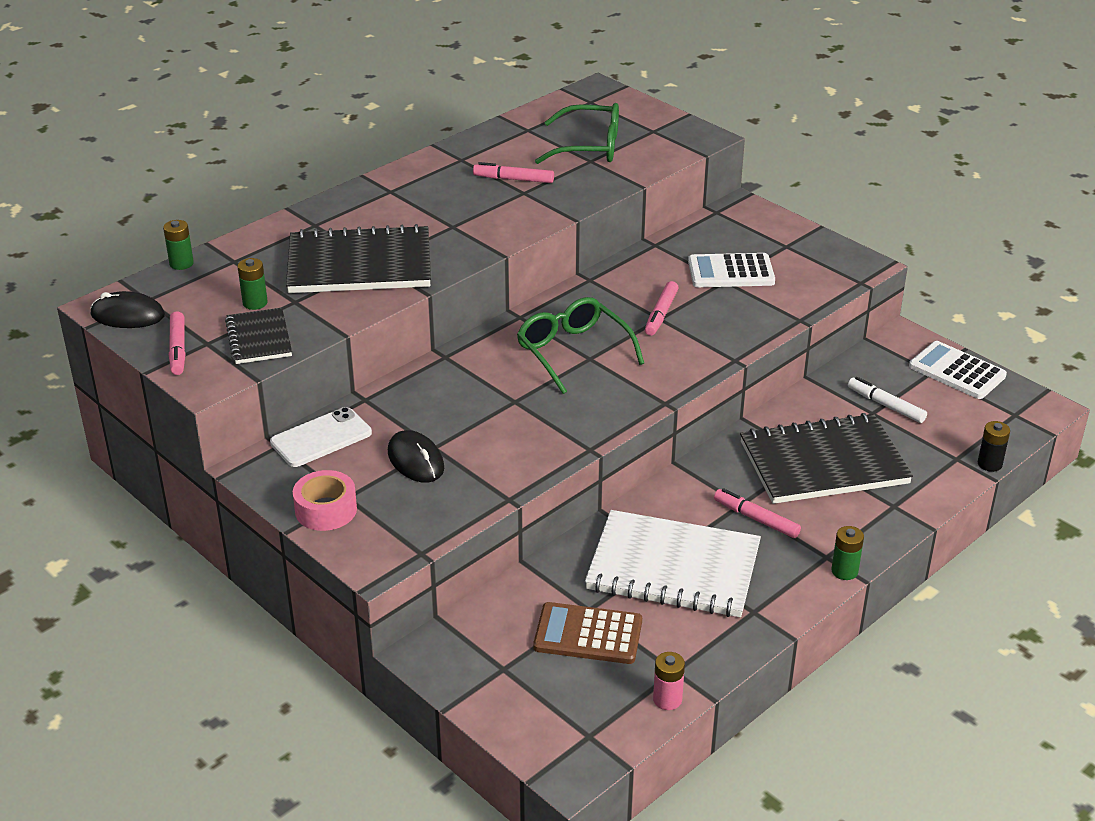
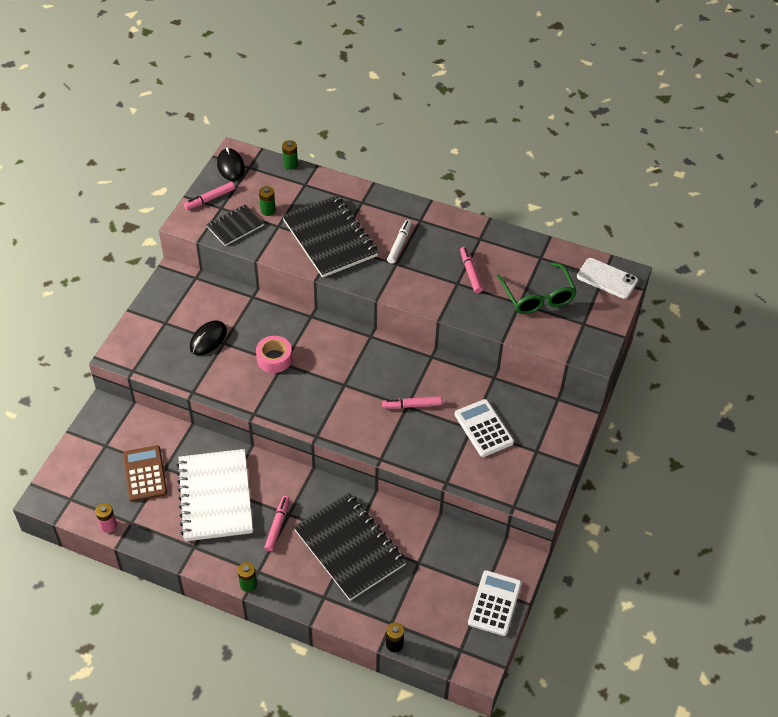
camera: 65 degrees right, 15 degrees up
white phone [270,407,372,467] -> white phone moved to [577,258,638,299]
pink tape [293,470,357,531] -> pink tape moved to [256,336,292,373]
green glasses [517,297,644,394] -> none
white marker [848,377,927,423] -> white marker moved to [387,220,412,264]

